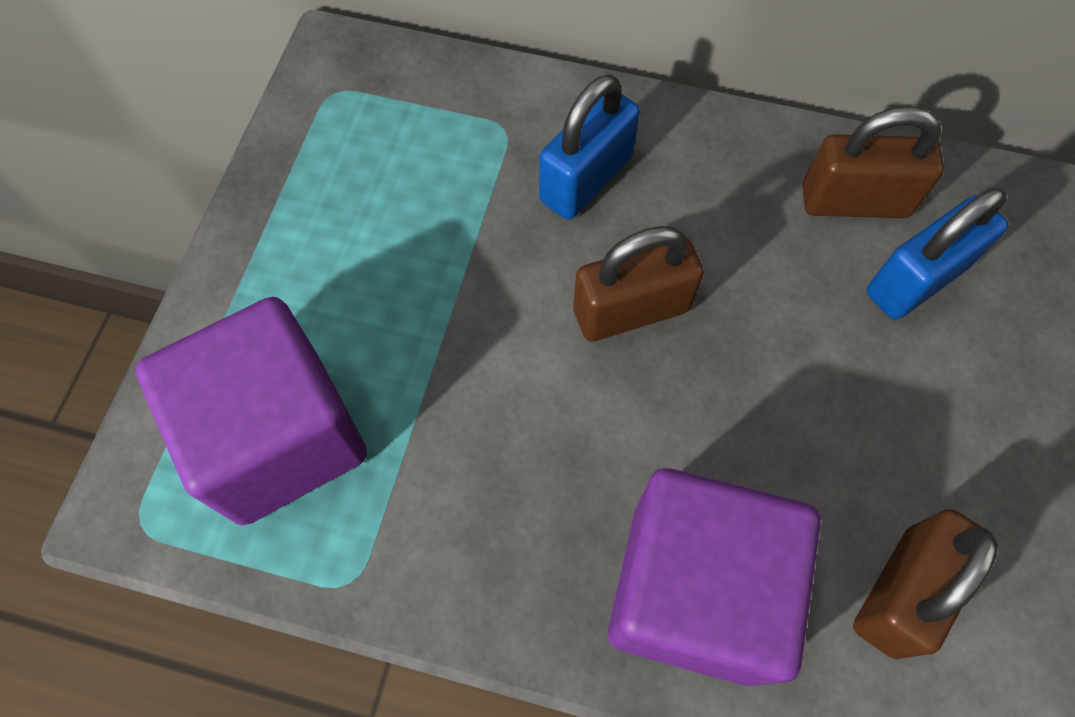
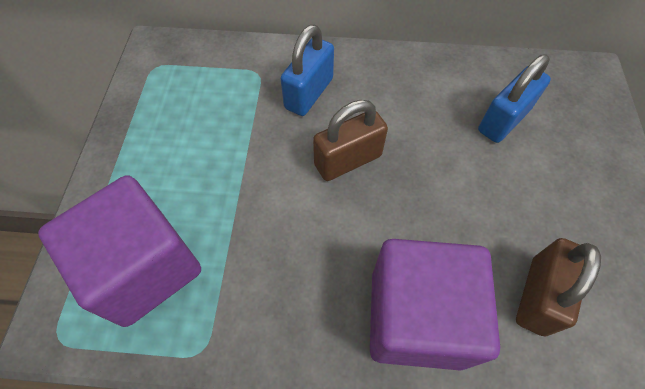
camera: 10 degrees left, 5 degrees down
brown padlock [803,106,944,218] -> none

